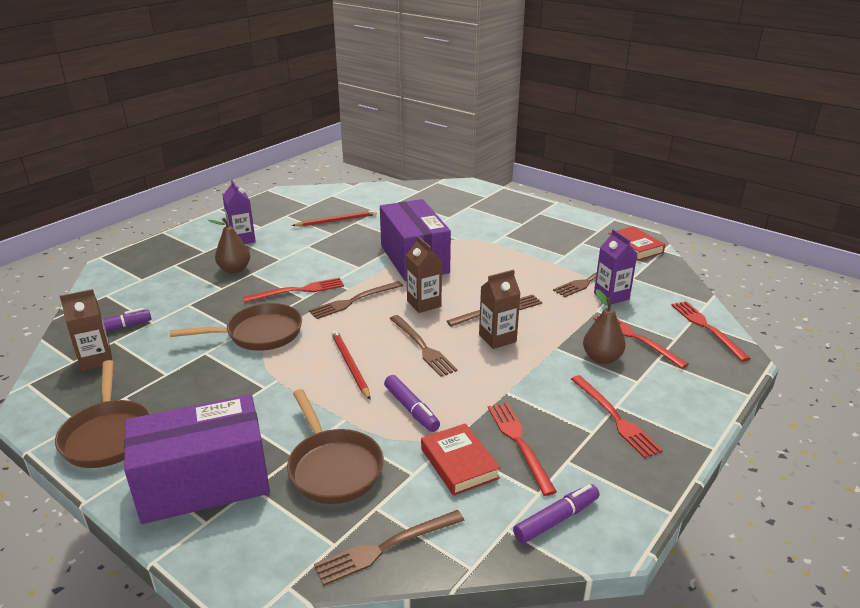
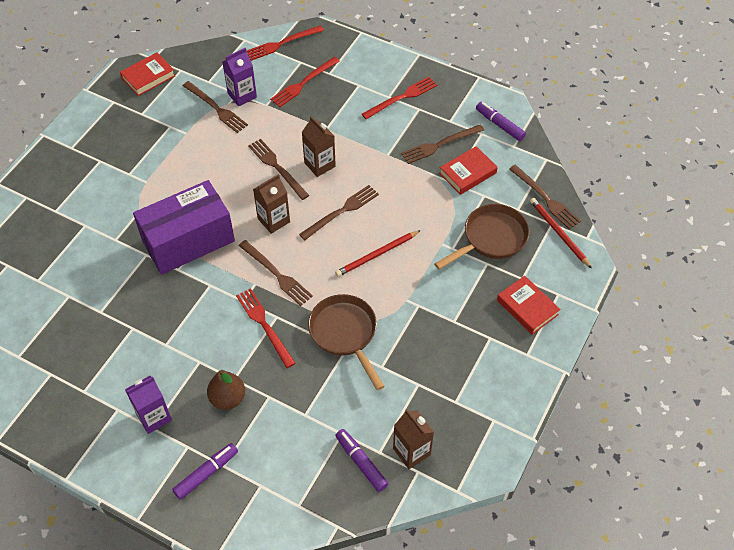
camera: 100 degrees left, 25 degrees up
brown pan [55,360,151,468] -> none
purple box [124,394,270,524] -> red book [497,276,561,335]
red pencil [292,210,377,227] -> red pencil moved to [530,198,592,269]
purple marker [384,375,440,432] -> purple marker moved to [172,443,238,500]
red fork [488,403,557,496] -> brown fork [401,124,484,164]
brown pear [583,289,626,364] -> none

